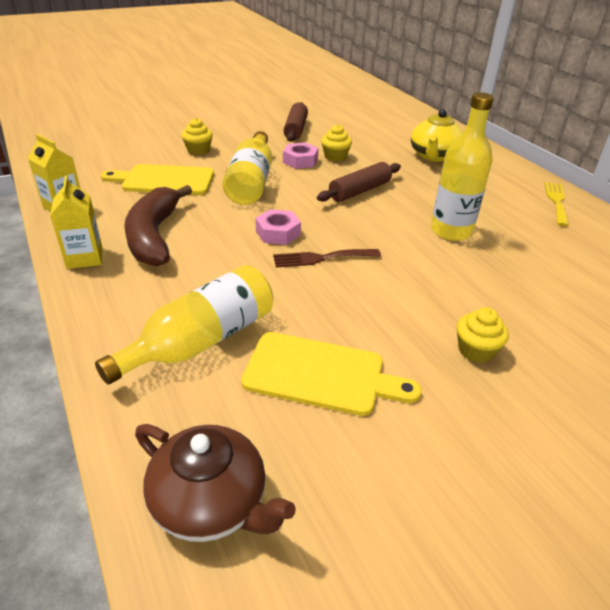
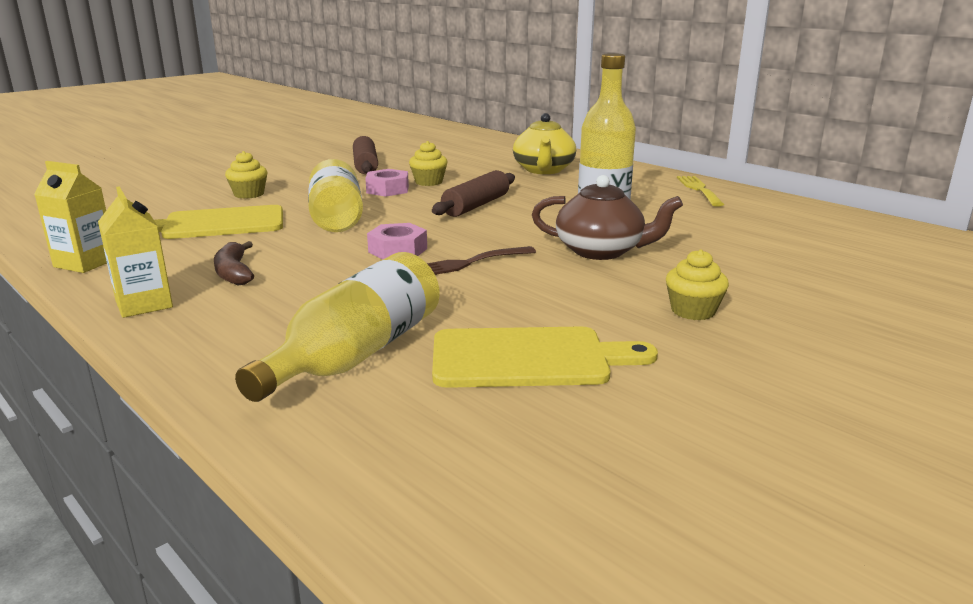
camera: 15 degrees left, 15 degrees down
brown banana [124,185,192,266] -> brown banana [214,241,254,286], size x0.52
brown teapot [135,424,296,542] -> brown teapot moved to [532,175,683,260]

